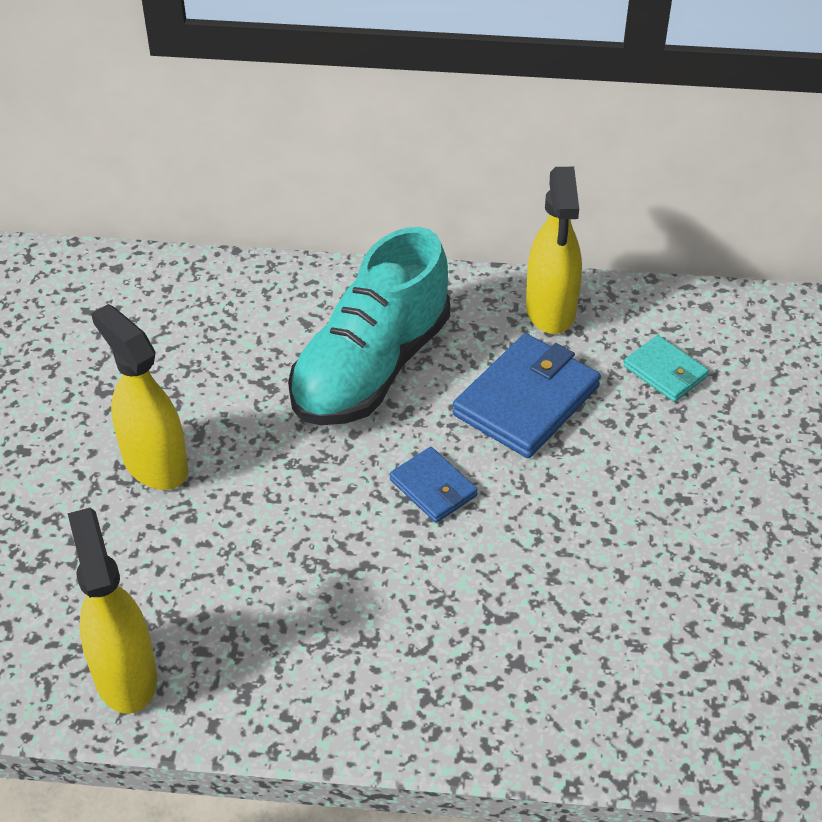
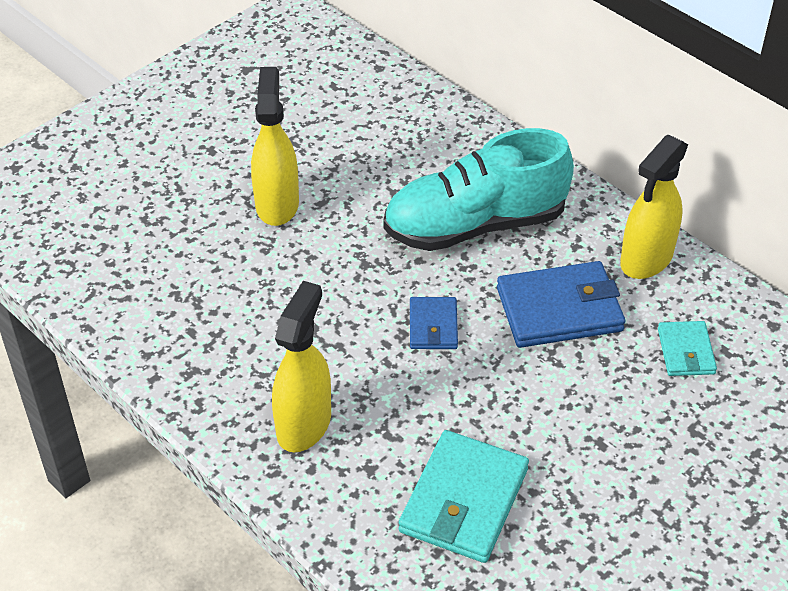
camera: 40 degrees right, 0 degrees up
yellow spray bottle [68,508,157,714] -> yellow spray bottle moved to [272,281,331,452]
none -> turquoise wallet [399,430,529,563]

